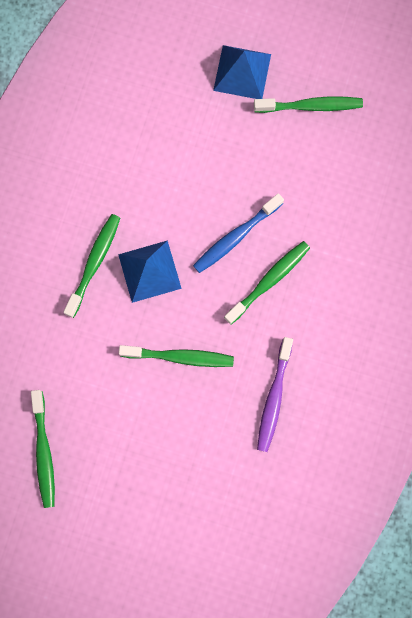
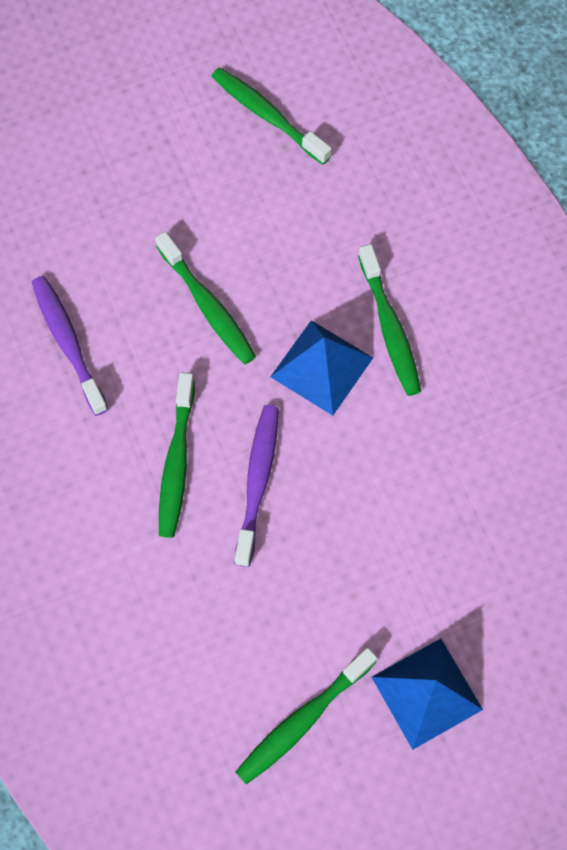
camera: 140 degrees right, 10 degrees down
green toothbrush [119,345,234,367] -> green toothbrush turned 90 degrees counterclockwise [155,231,256,364]
blue toothbrush [193,193,284,273] -> purple toothbrush [235,405,279,567]

